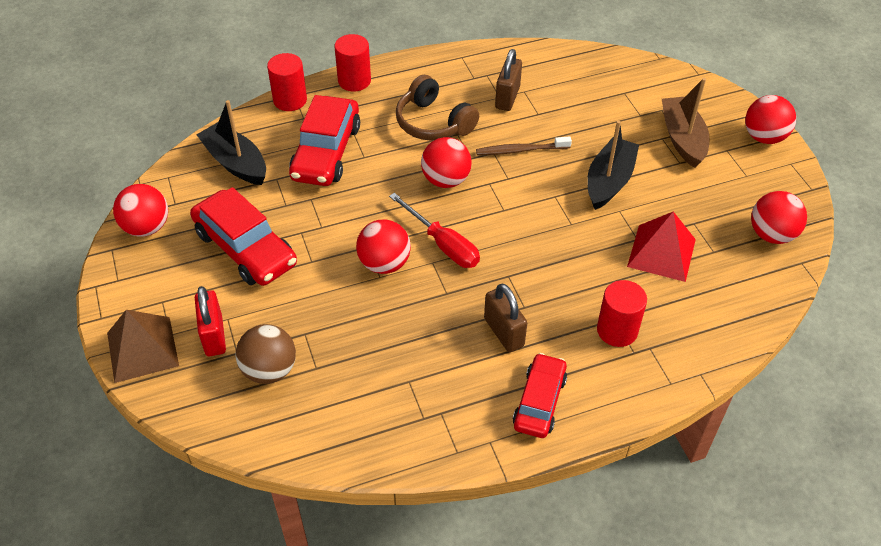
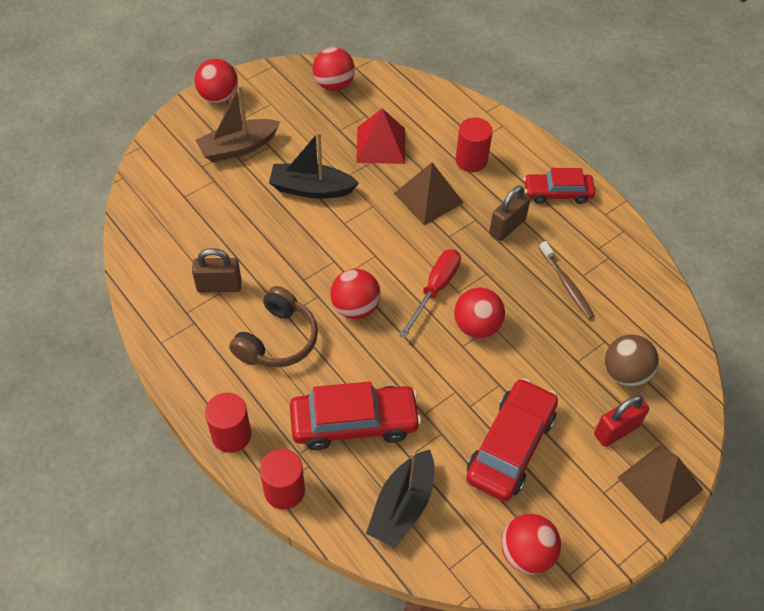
camera: 110 degrees left, 5 degrees up
brown toothbrush [476,136,572,155] -> brown toothbrush moved to [539,241,594,319]
none -> brown pyramid [394,162,464,225]

